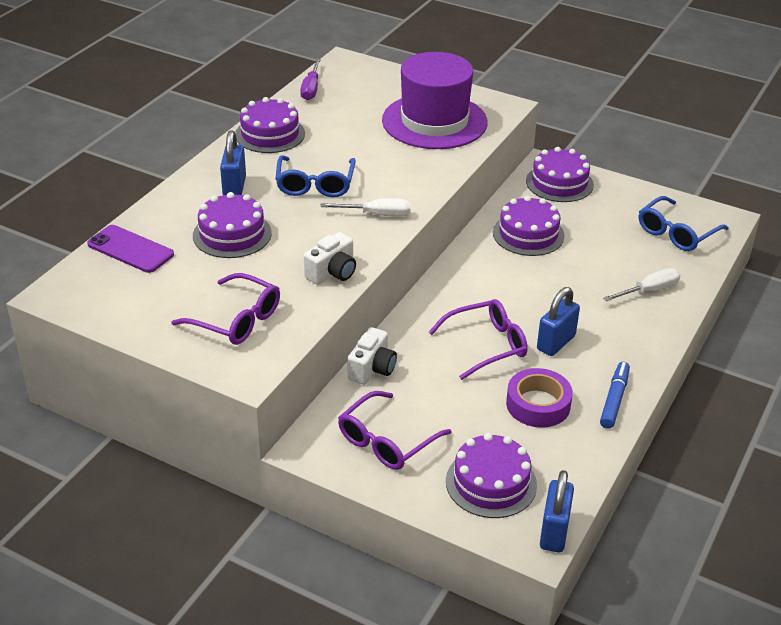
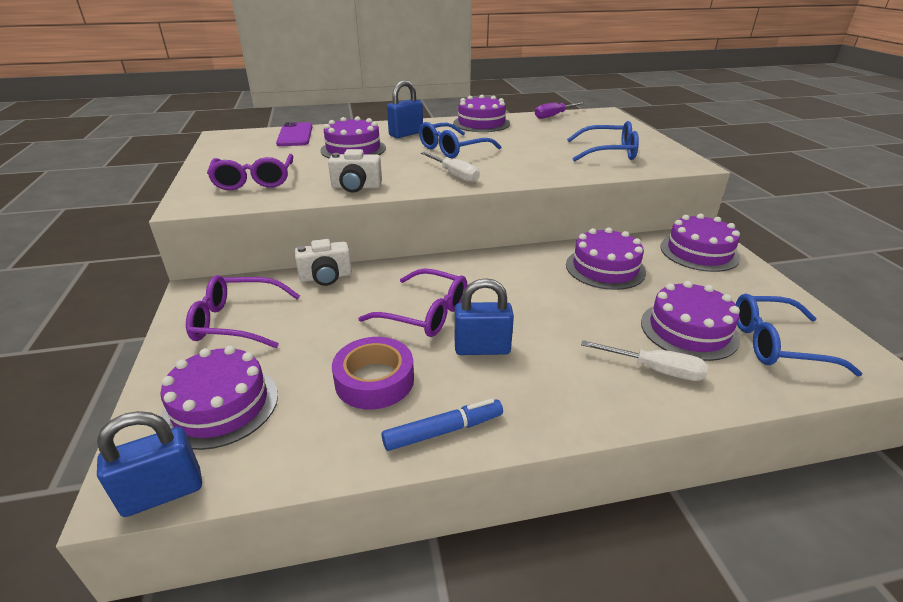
camera: 50 degrees right, 5 degrees down
purple hat [382,52,488,149] -> blue glasses [567,121,639,162]
none -> purple cake [641,281,740,361]

